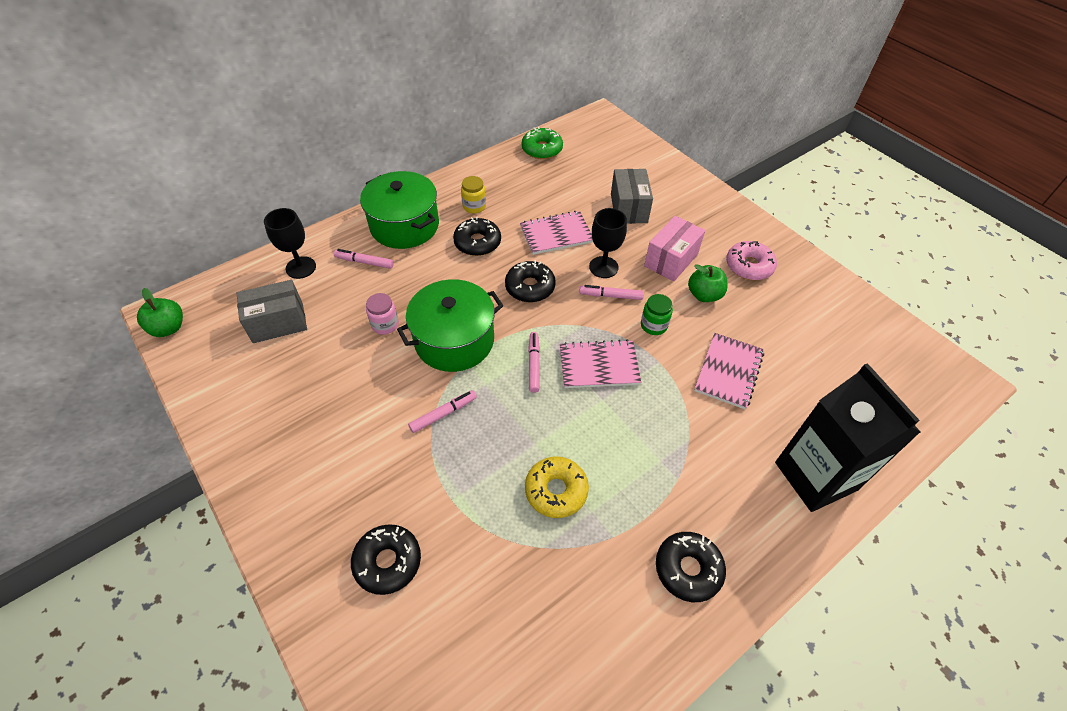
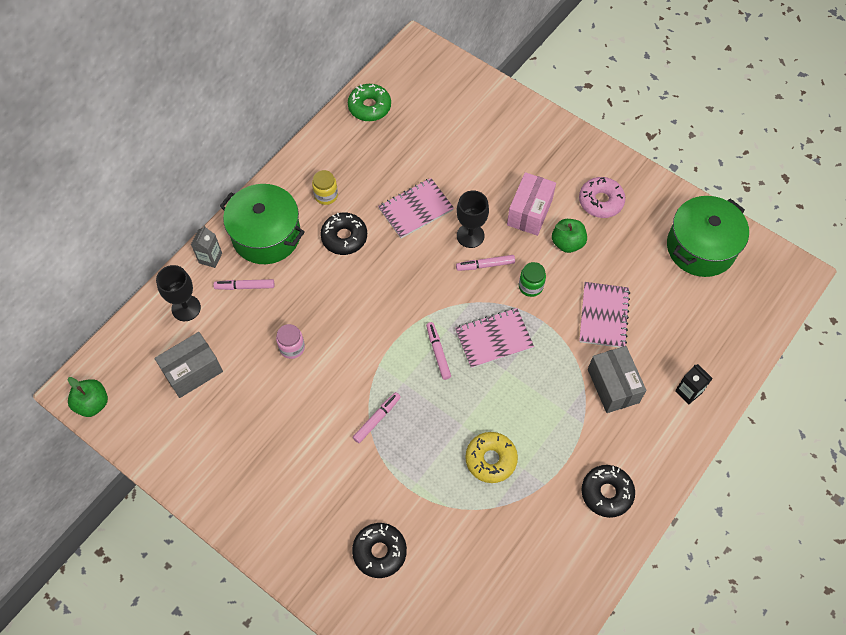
camera: 15 degrees left, 10 degrees up
green pot [397,279,503,372] -> green pot moved to [667,196,749,277]
black donut [505,260,556,302] -> none
grey box [611,169,653,224] -> grey box moved to [588,346,647,413]
black carton [775,363,920,512] -> black carton [675,364,713,404], size x0.41
none -> grey carton [191,225,222,268]

